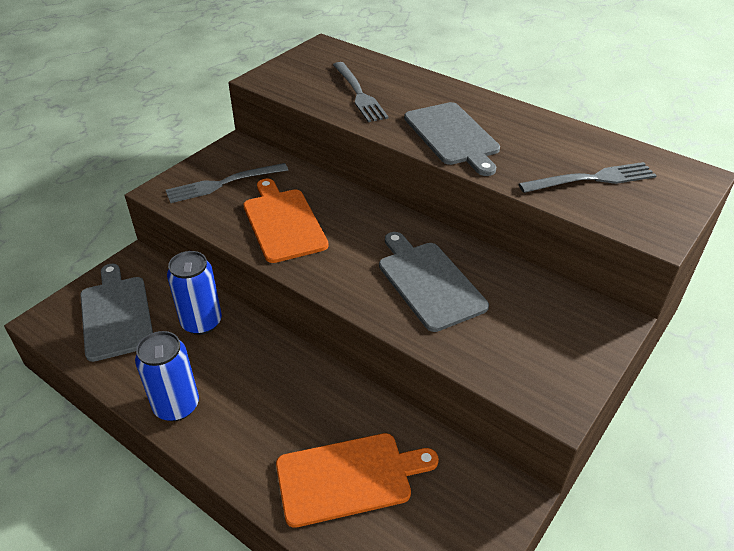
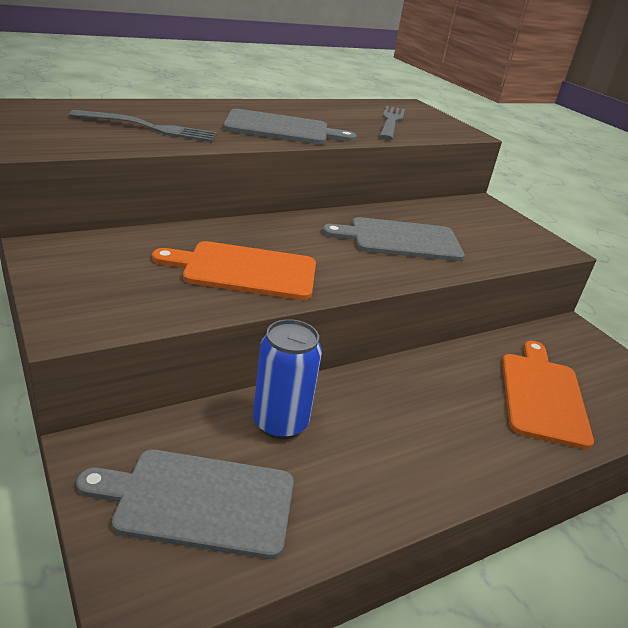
camera: 70 degrees left, 10 degrees down
blue can [135,331,199,421] -> none
grey fork [166,163,288,203] -> none

